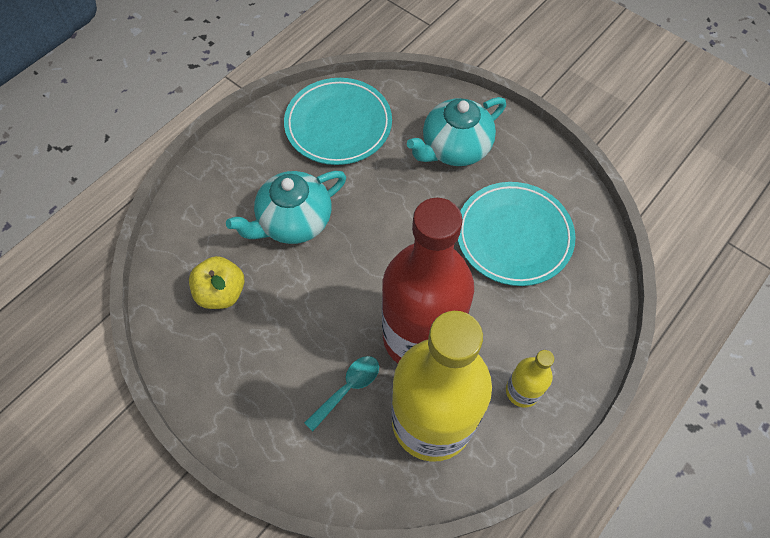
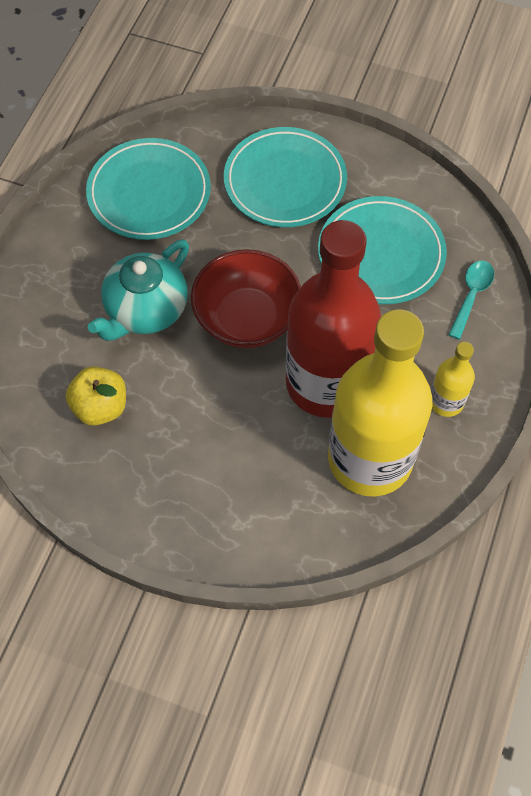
camera: 20 degrees left, 0 degrees up
turquoise spoon [304,356,379,431] -> turquoise spoon moved to [448,260,494,339]
turquoise teapot [407,97,506,166] -> turquoise plate [224,127,347,227]
none -> red bowl [191,249,301,348]

